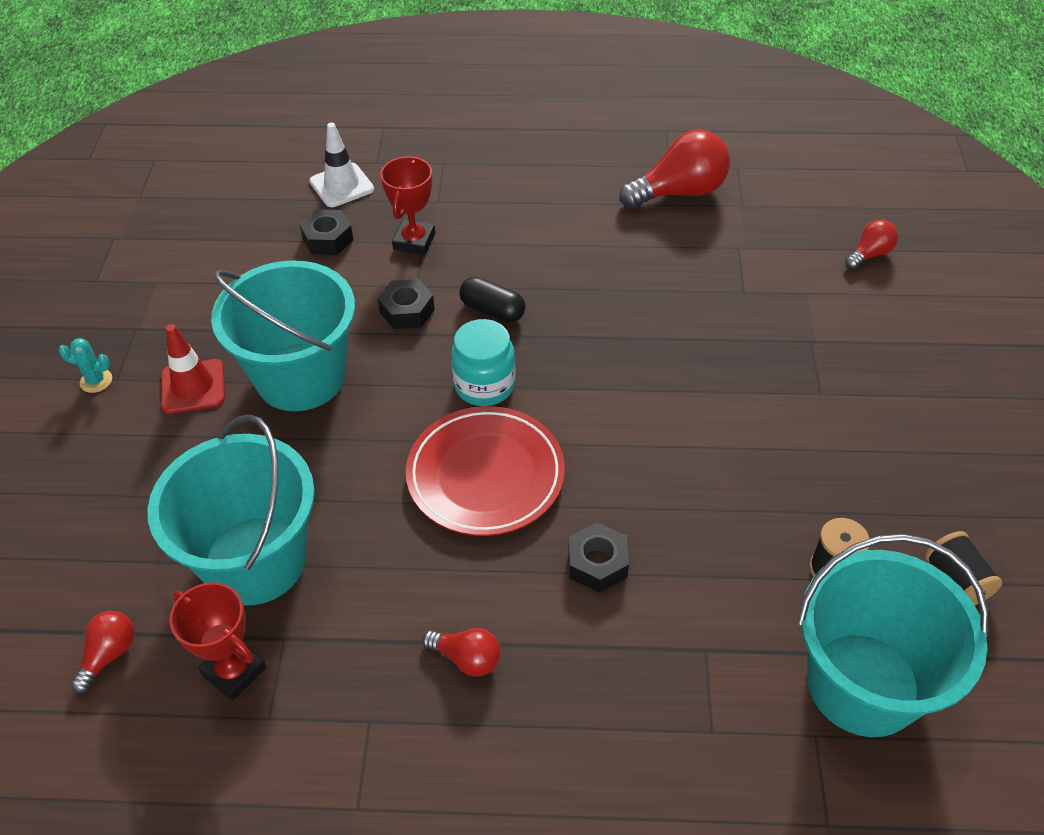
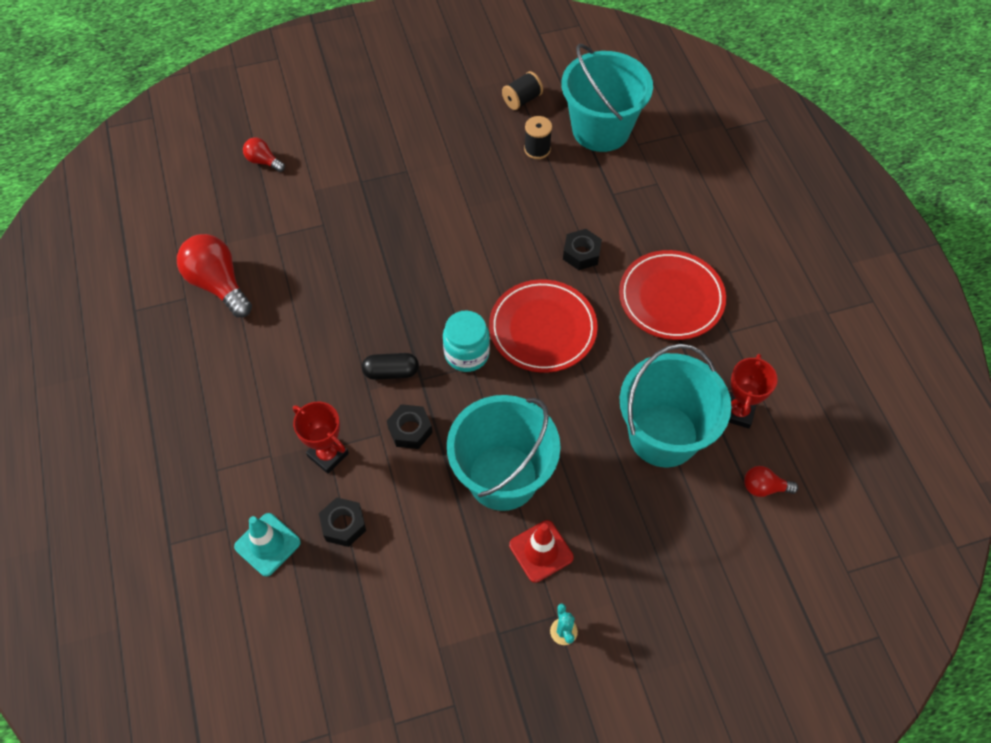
camera: 110 degrees left, 10 degrees up
white traffic cone [309,122,374,207] -> turquoise traffic cone [234,513,301,577]
red trophy [380,156,435,255] -> red trophy turned 45 degrees clockwise [293,401,349,474]
red light bulb [422,628,501,677] -> red plate [619,250,726,340]
black capsule [459,277,526,323] -> black capsule turned 75 degrees clockwise [362,353,419,380]

